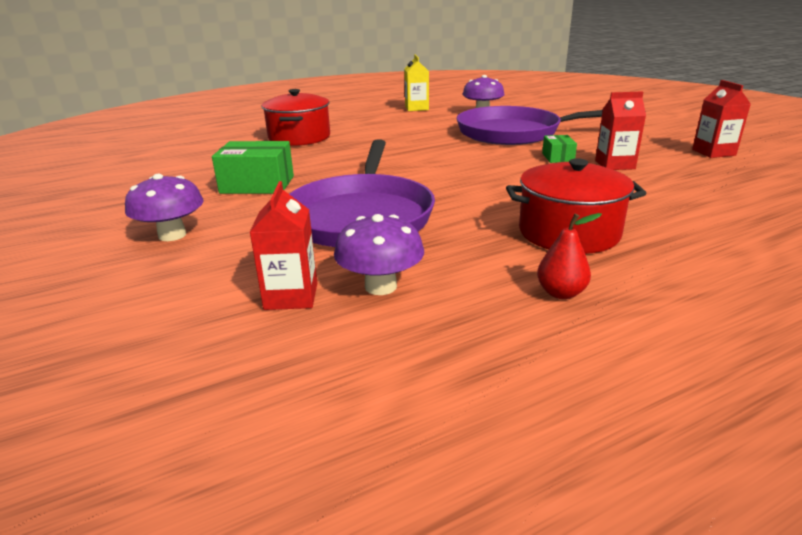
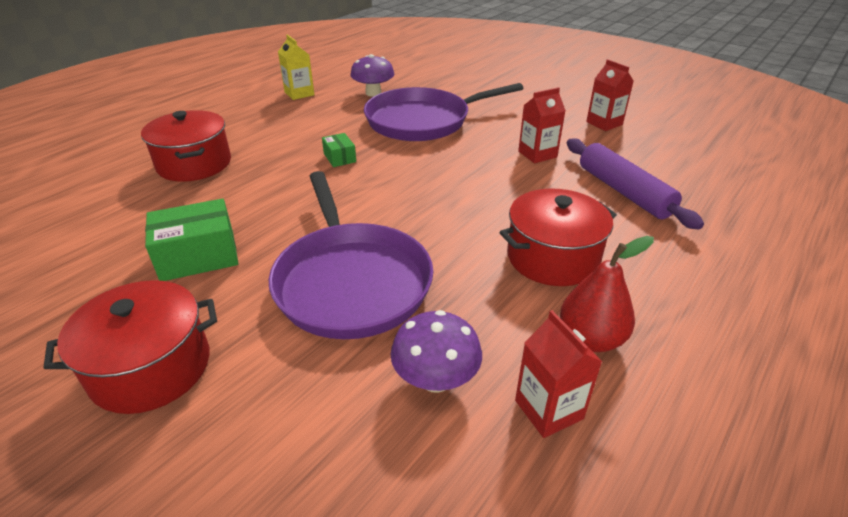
camera: 25 degrees left, 10 degrees up
purple mushroom [125,174,204,241] -> red pot [44,280,217,414]
red carton [250,181,317,310] -> red carton moved to [515,310,602,438]
red pear [537,213,602,299] -> red pear [560,236,654,352], size x1.53
green box [542,135,577,163] -> green box moved to [322,133,356,167]
none -> purple rolling pin [567,139,704,230]

